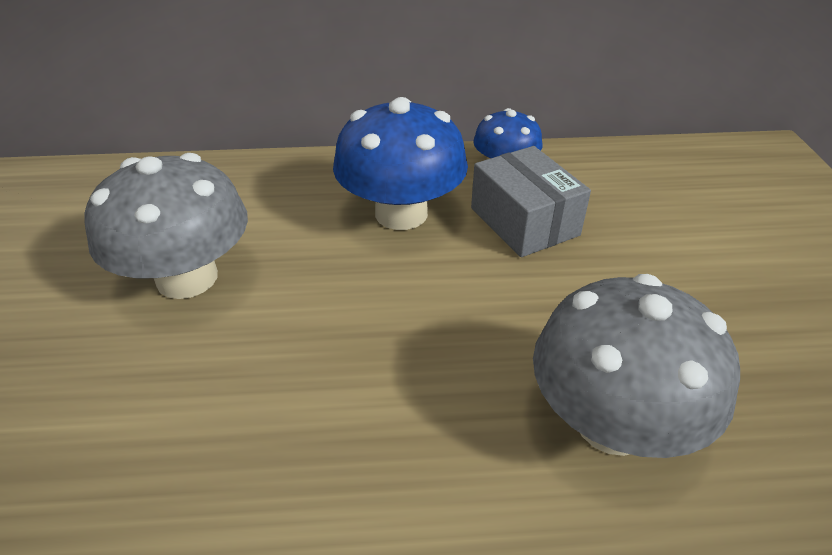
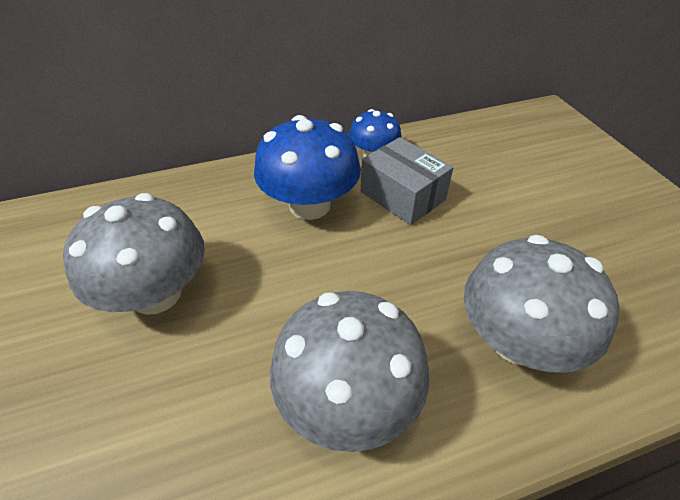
camera: 15 degrees left, 5 degrees up
none -> grey mushroom [270,291,429,452]

